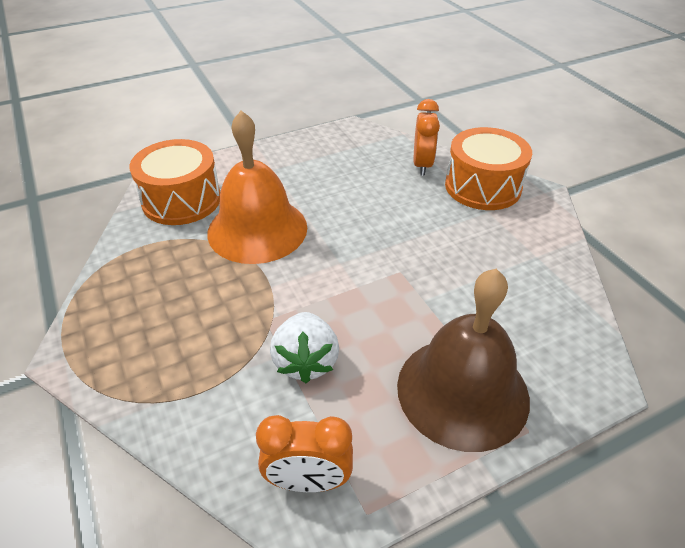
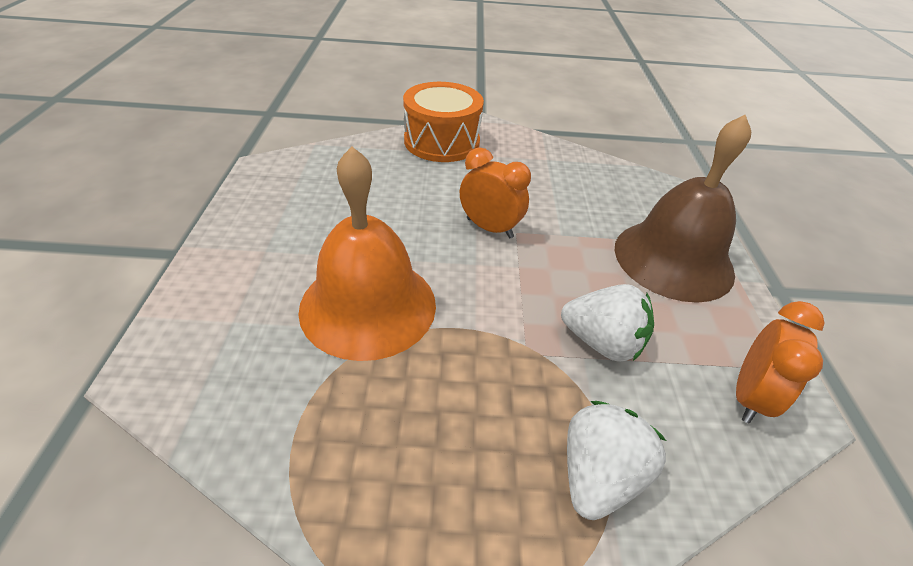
camera: 65 degrees left, 0 degrees up
orange drum [130,139,220,225] -> none
orange clock [413,99,440,176] -> orange clock moved to [460,147,531,238]
none -> white strawberry [567,401,666,520]

